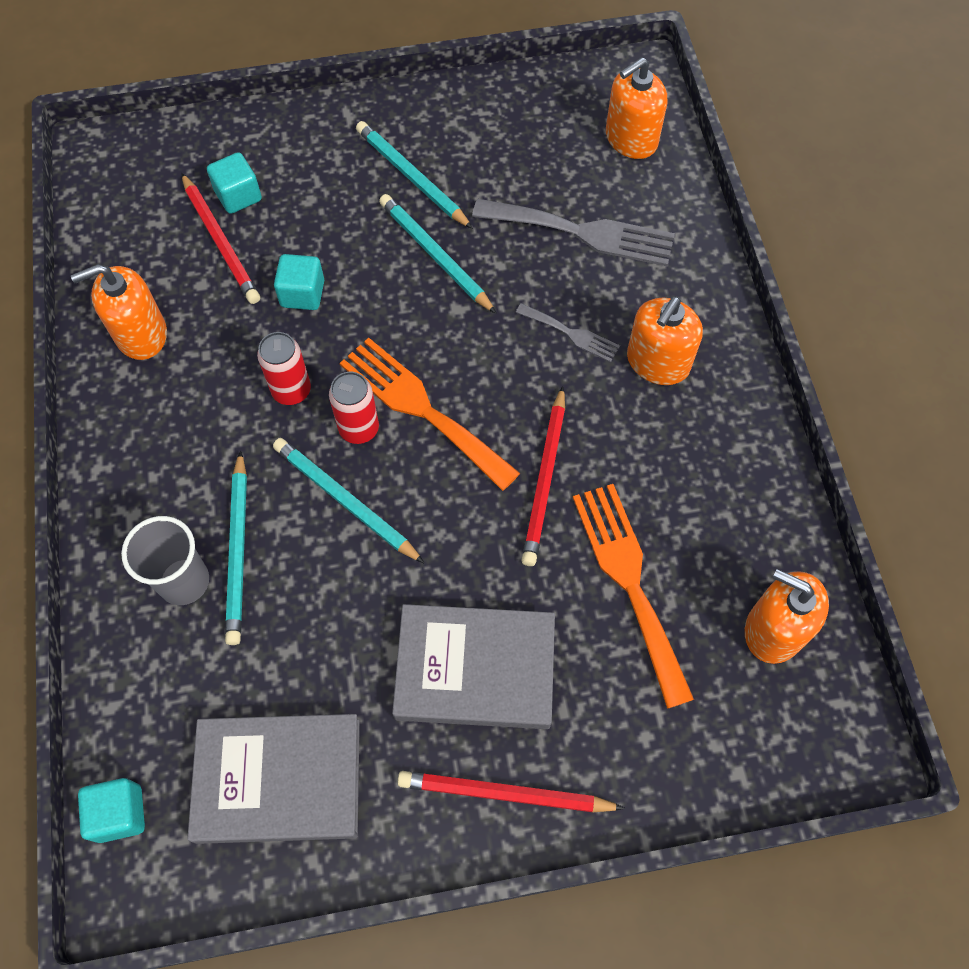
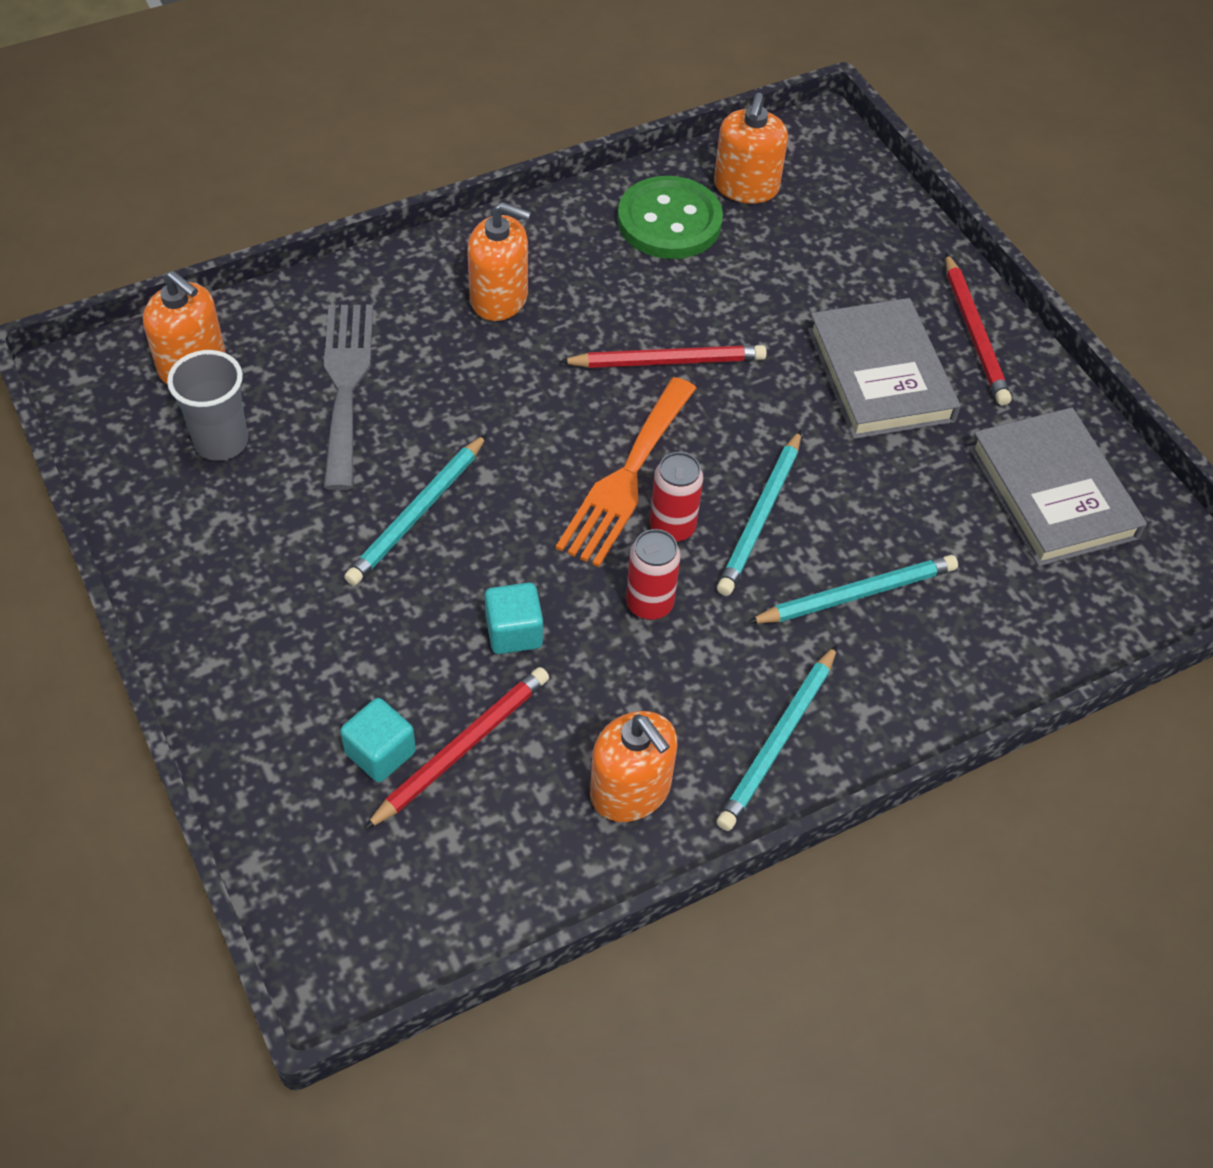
camera: 110 degrees left, 10 degrees down
turquoise cube [78,778,145,843] -> none
grey cup [121,516,209,605] -> grey cup moved to [167,350,248,461]
turquoise pencil [356,121,473,229] -> turquoise pencil moved to [717,645,837,831]
grey fork [515,303,620,362] -> none
orange fork [573,484,694,709] -> none
none -> green button [618,176,723,259]

